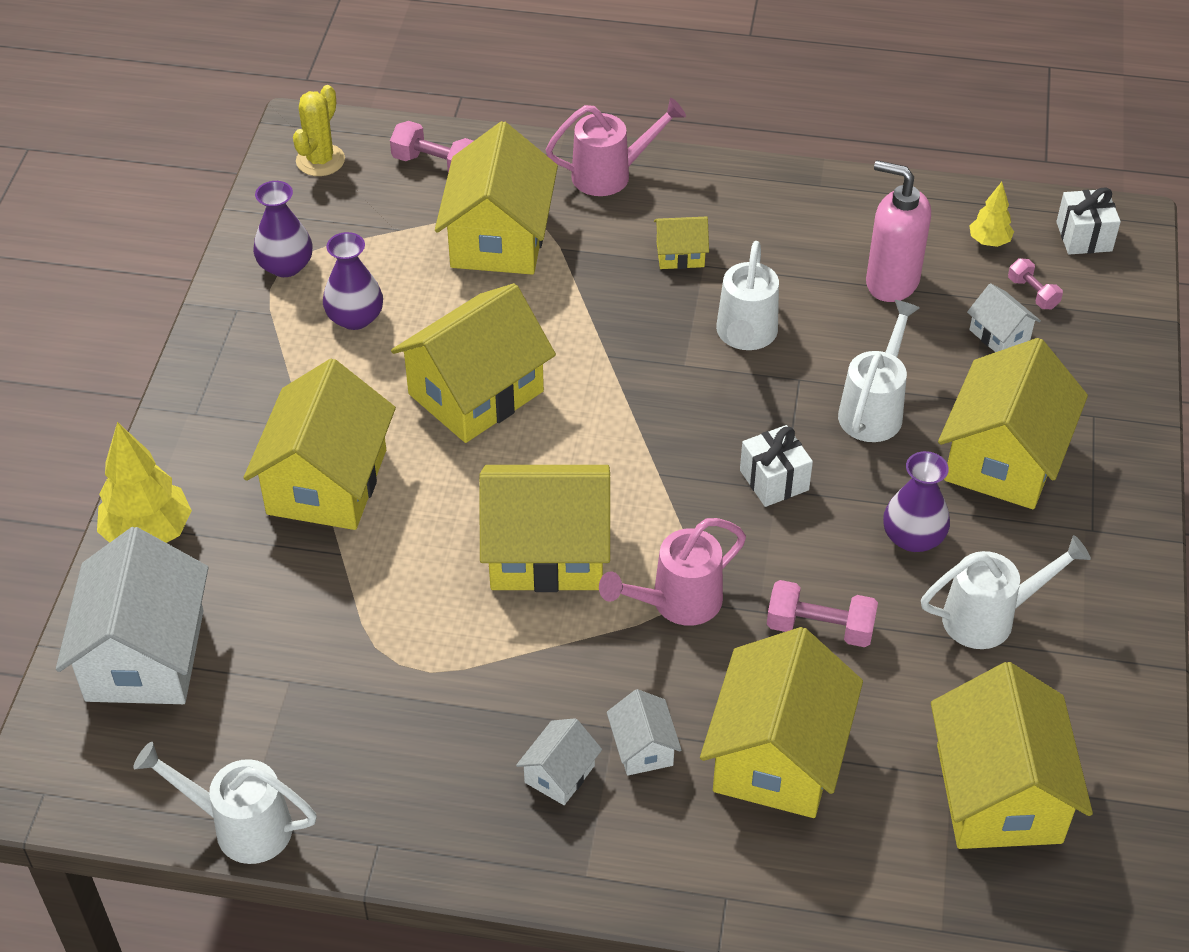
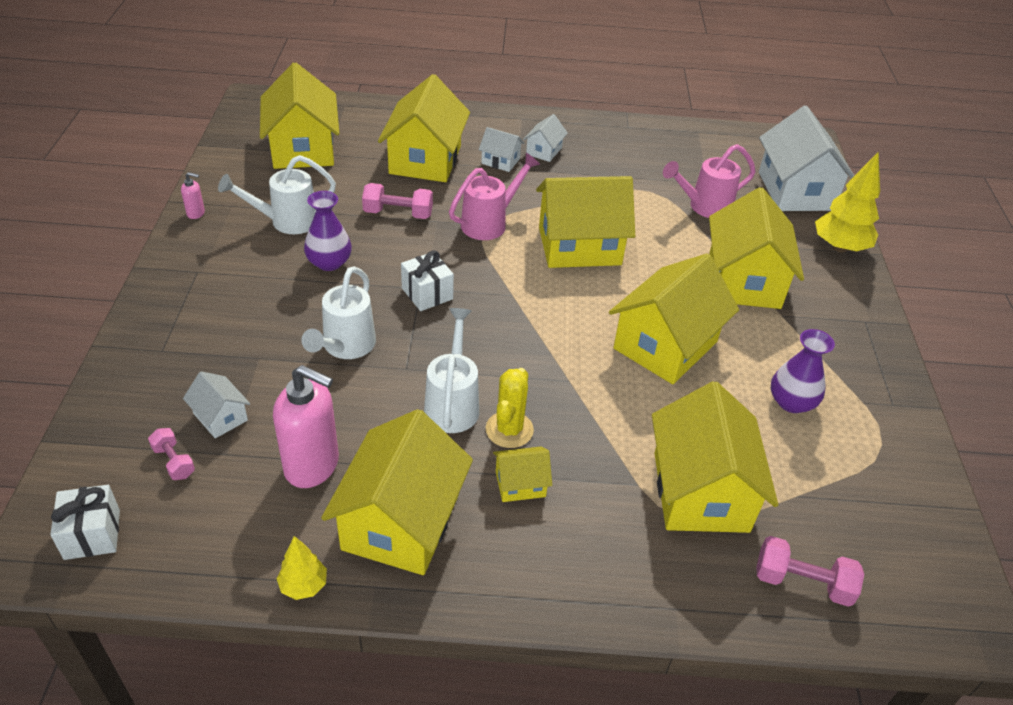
camera: 170 degrees right, 5 degrees down
white watering can [133,742,317,864] -> none
purple vase [253,181,313,277] -> none
yellow cactus [293,85,345,176] -> yellow cactus moved to [486,368,534,448]
pink watering can [546,98,686,196] -> pink watering can moved to [663,144,756,218]
white house [607,689,682,776] -> white house turned 45 degrees counterclockwise [479,127,524,172]
yellow house [938,338,1088,509] -> yellow house moved to [321,409,473,575]
yellow tree [969,182,1014,247] -> yellow tree moved to [277,536,327,600]
none -> pink soap dispenser [181,172,205,219]

